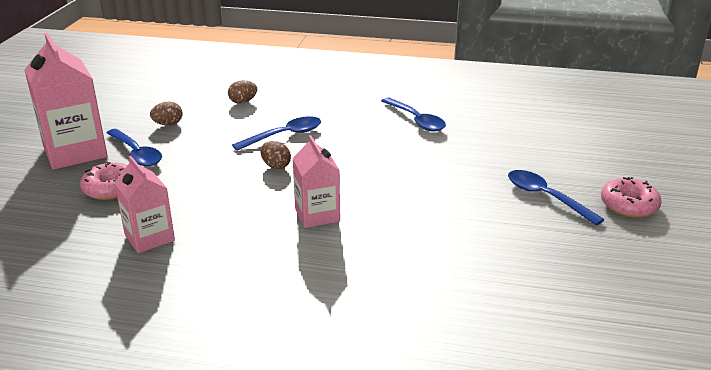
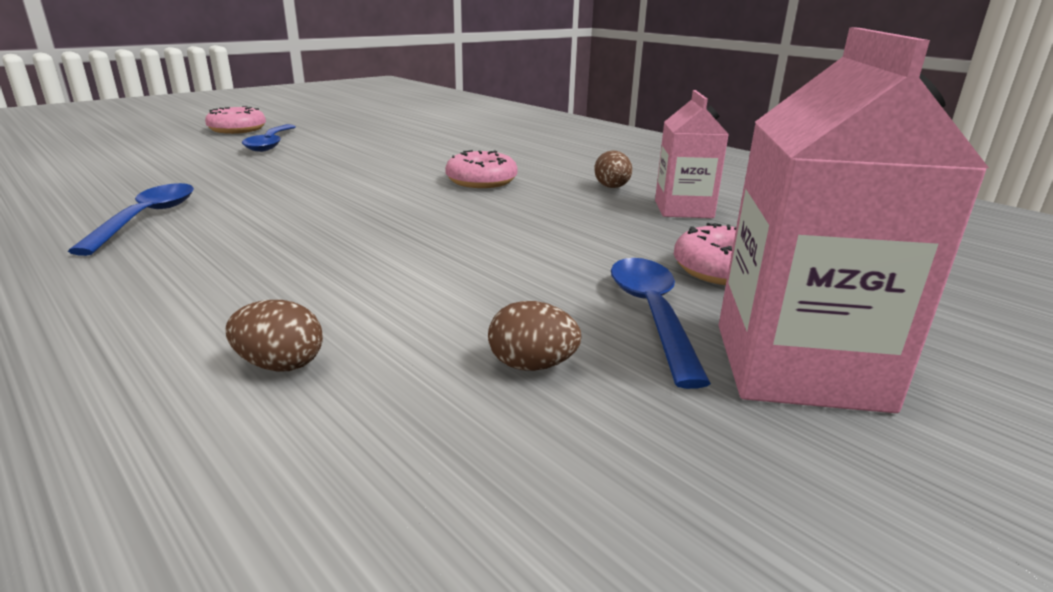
camera: 145 degrees left, 5 degrees down
blue spoon [232,116,321,151] -> none
brown egg [260,141,291,169] -> brown egg moved to [594,150,632,188]
pink carton [292,135,340,228] -> pink donut [445,150,517,188]

